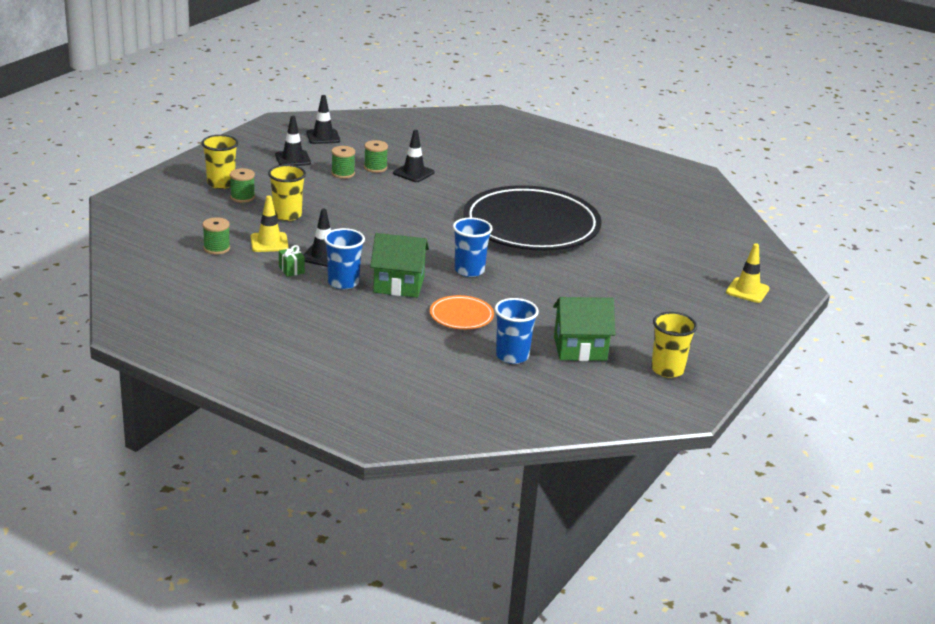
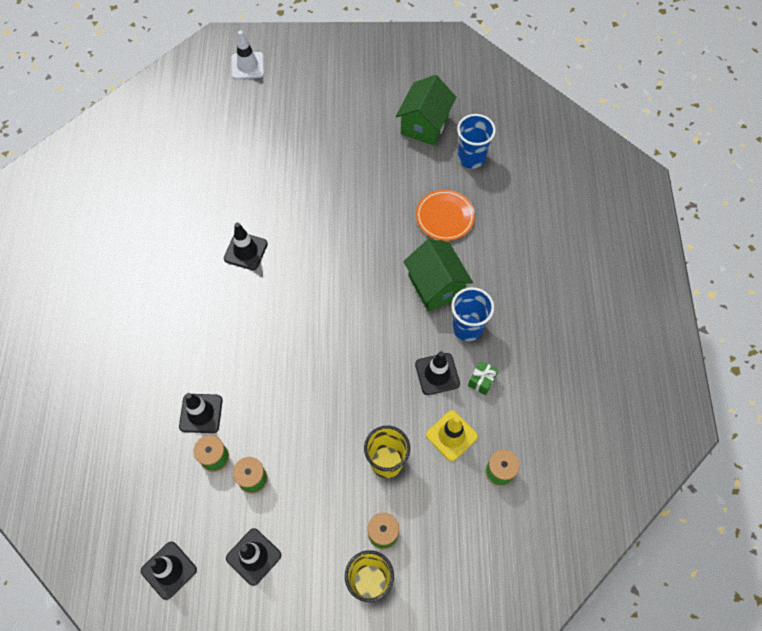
camera: 120 degrees left, 35 degrees up
blue cup [453,218,493,277] -> none
black plate [463,185,602,251] -> black traffic cone [224,222,268,270]
green house [553,297,615,361] -> green house turned 60 degrees clockwise [396,75,456,146]
yellow cup [651,312,697,378] -> none
yellow traffic cone [726,243,769,303] -> white traffic cone [231,30,264,80]

